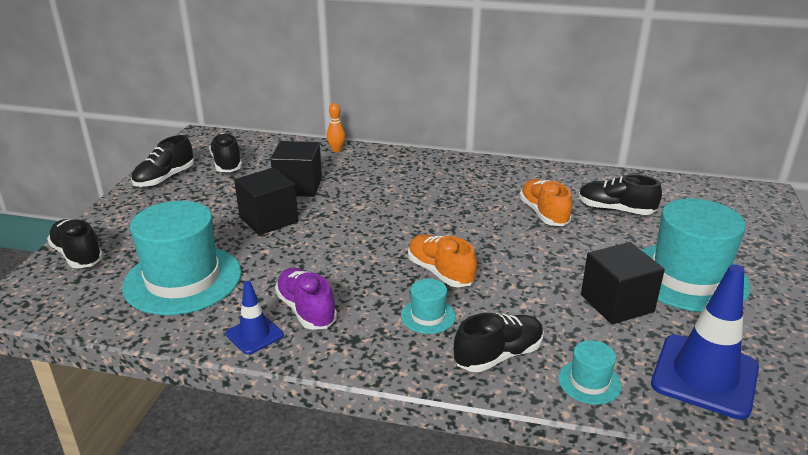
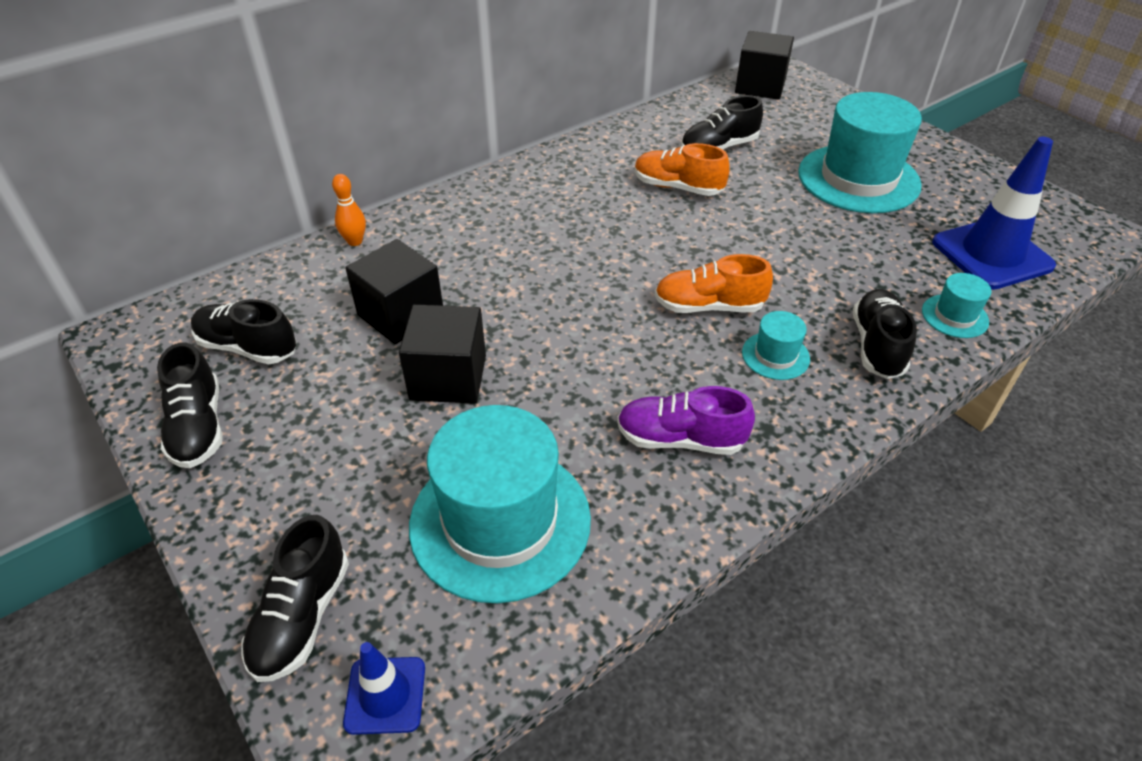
camera: 50 degrees left, 15 degrees up
black shoe [47,219,104,268] -> black shoe turned 75 degrees counterclockwise [241,515,349,682]
blue traffic cone [225,281,284,355] -> blue traffic cone moved to [343,642,425,735]
black cube [581,242,665,324] -> black cube moved to [735,31,794,100]

